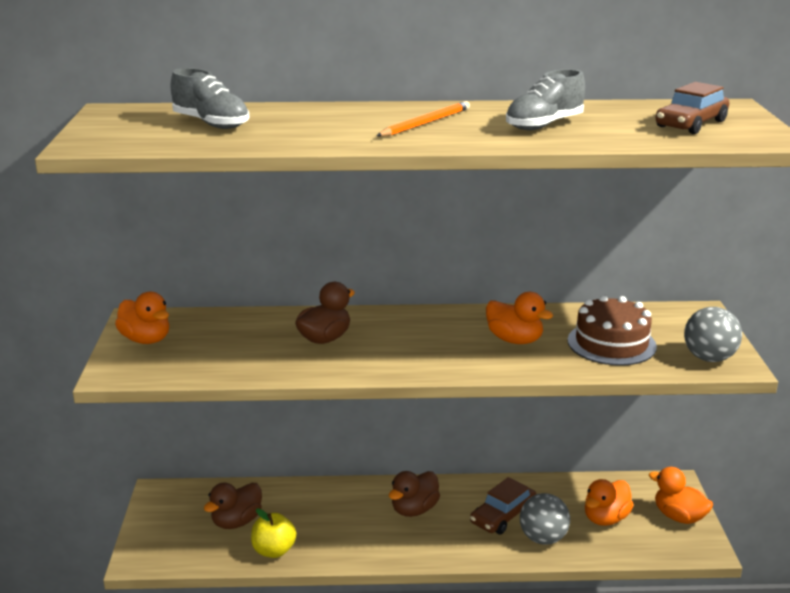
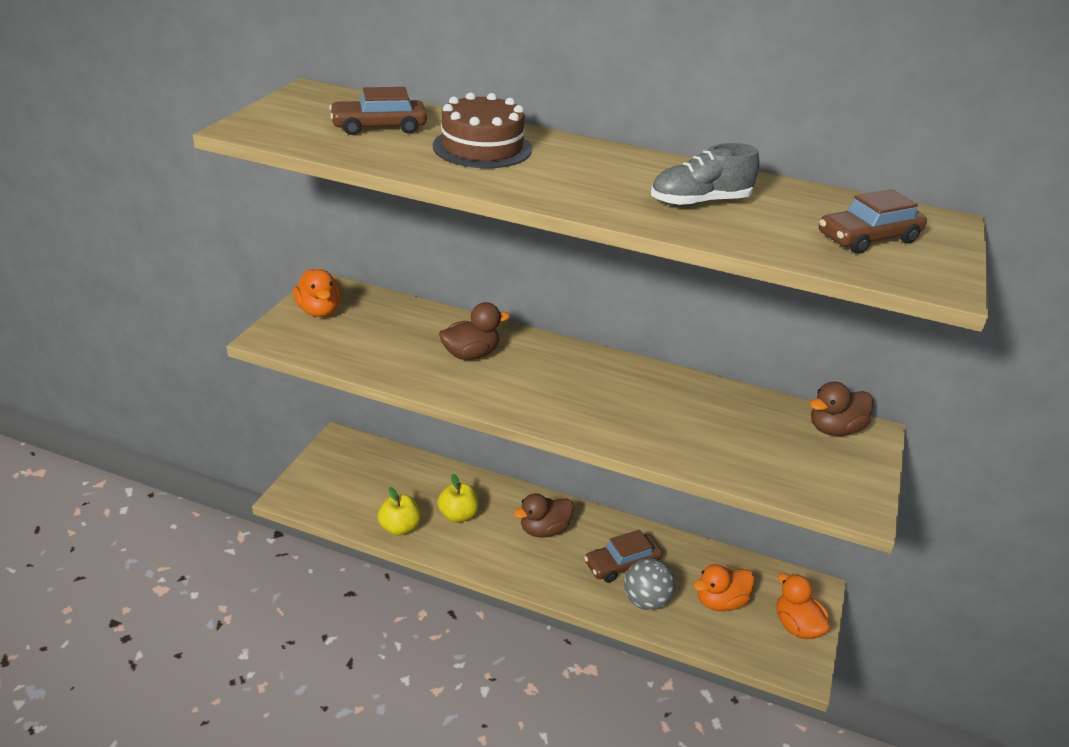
camera: 20 degrees right, 10 degrees up
grey shoe [170,68,250,129] -> brown car [329,87,427,135]
brown duck [204,483,262,529] -> brown duck moved to [810,381,873,436]
orange pencil [376,101,470,137] -> none
orange duck [486,292,553,344] -> none
brown cake [567,295,657,366] -> brown cake moved to [433,92,532,168]
grey ball [684,307,742,362] -> none
none -> yellow apple [437,474,479,523]

